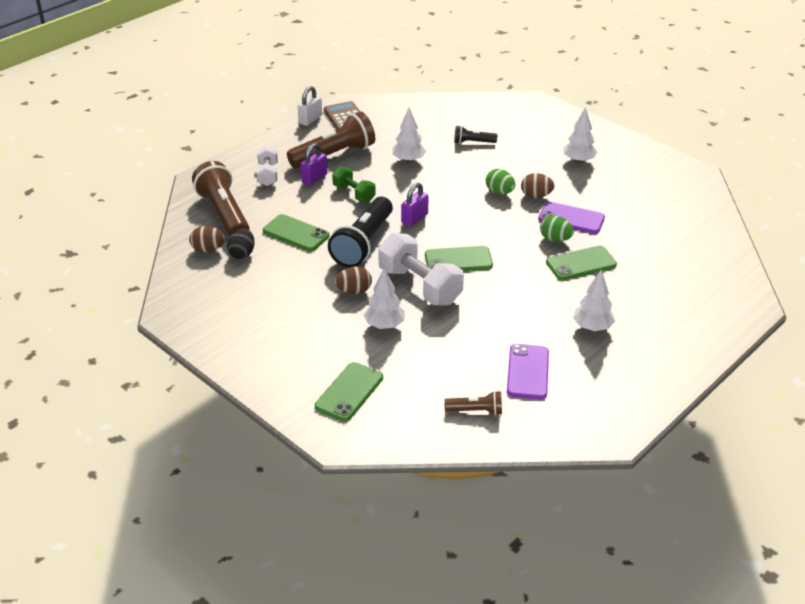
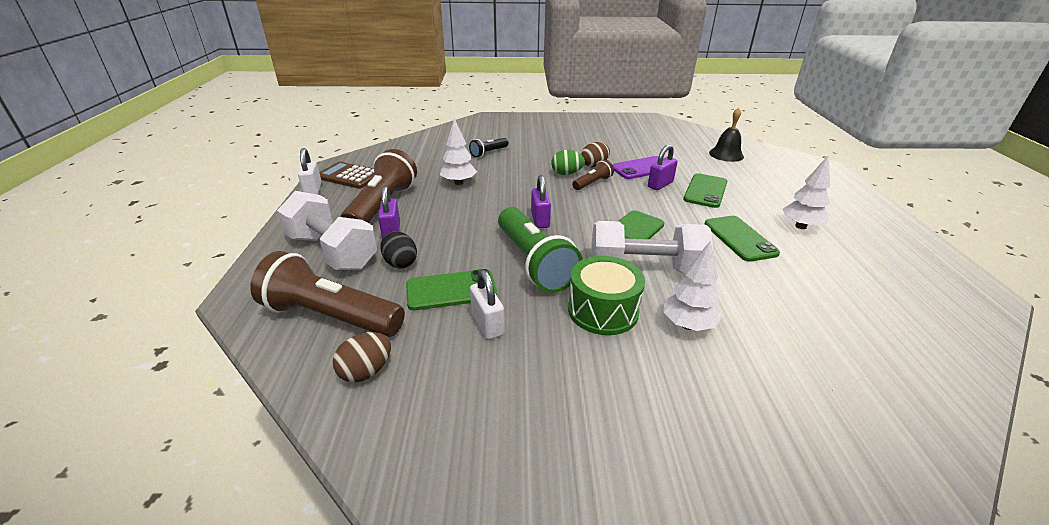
camera: 45 degrees left, 5 degrees down
black egg [227,228,255,259] -> black egg moved to [381,231,417,268]
white dumbbell [256,145,278,186] -> white dumbbell [277,191,377,270], size x1.73
green phone [315,362,383,422] -> green phone moved to [704,216,780,262]
black flashlight [328,197,393,268] -> green flashlight [498,207,583,293]
green dumbbell [332,166,376,203] -> none
brown egg [335,266,372,294] -> green drum [568,256,645,335]
brown flashlight [444,391,502,416] -> brown flashlight moved to [572,160,614,190]
purple phone [507,344,549,399] -> none
green egg [540,215,574,242] -> purple padlock [648,144,677,190]
white tree [563,107,597,163] -> none
none -> white padlock [470,270,504,340]
none -> black bell [709,108,744,162]

